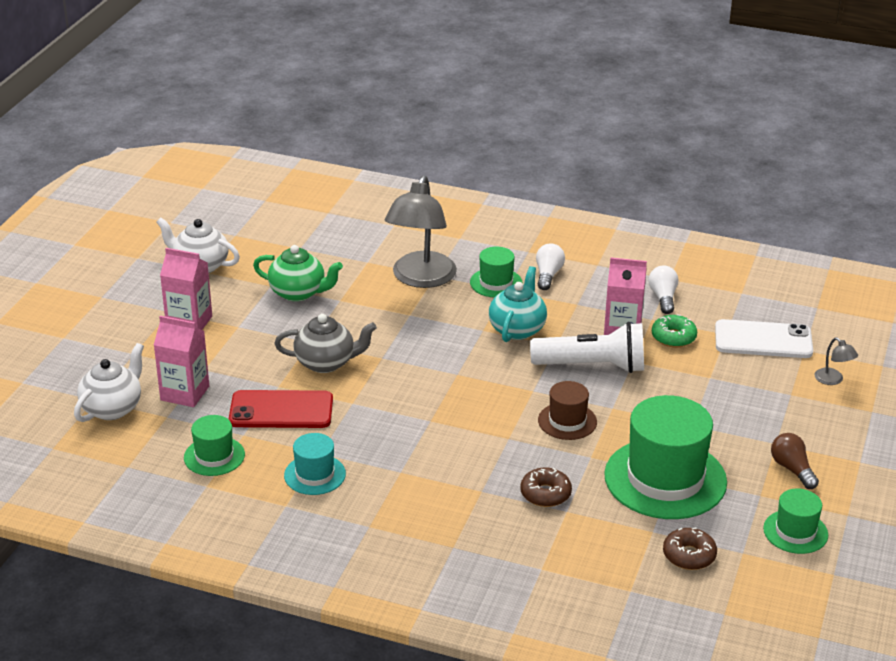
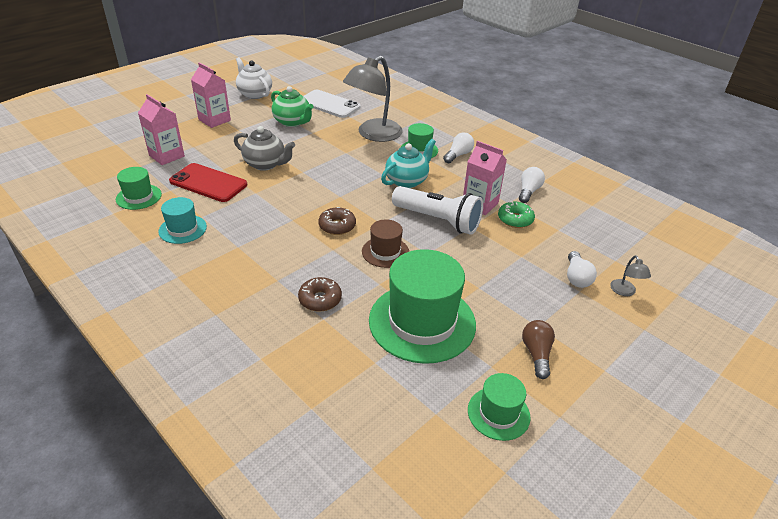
camera: 25 degrees right, 5 degrees up
white teapot [74,343,144,422] -> none
brown donut [663,528,717,570] -> brown donut moved to [318,207,356,235]
white phone [715,319,813,358] -> white phone moved to [303,90,360,118]
none -> white light bulb [567,251,597,288]

